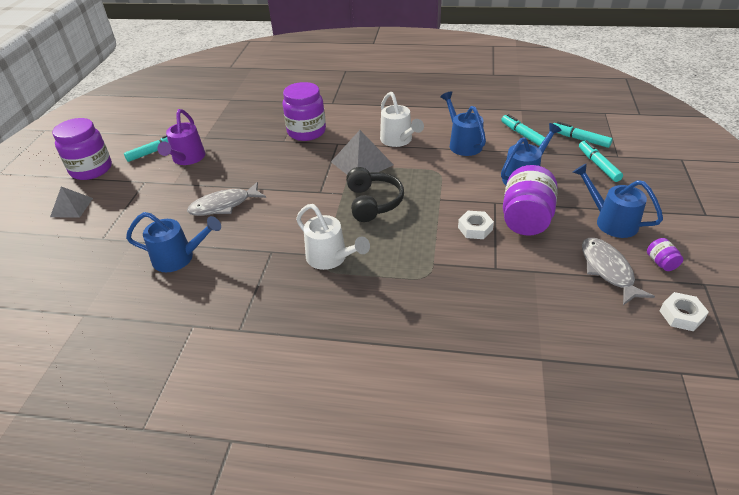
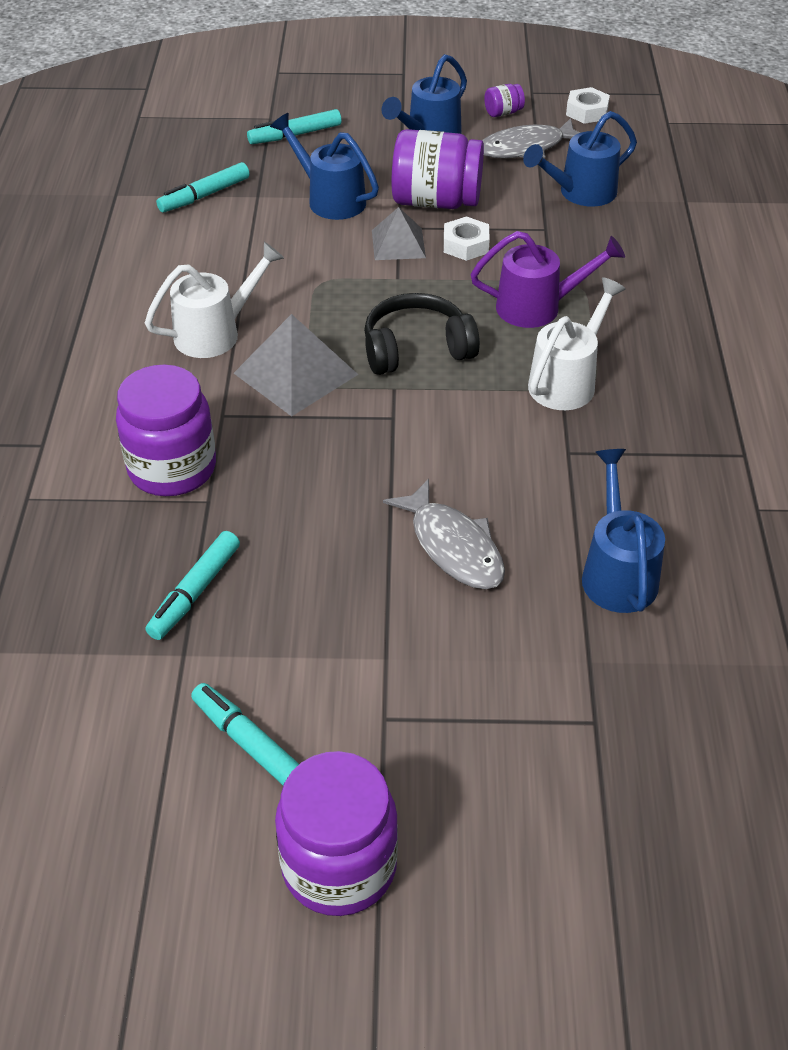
camera: 100 degrees left, 5 degrees up
grey pyramid [50,186,93,218] -> grey pyramid moved to [372,207,426,260]
purple watering can [157,109,205,165] -> purple watering can moved to [471,231,625,328]
blue watering can [440,91,486,156] -> blue watering can moved to [523,111,637,207]
turquoise marker [553,122,613,148] -> turquoise marker moved to [146,531,240,640]

